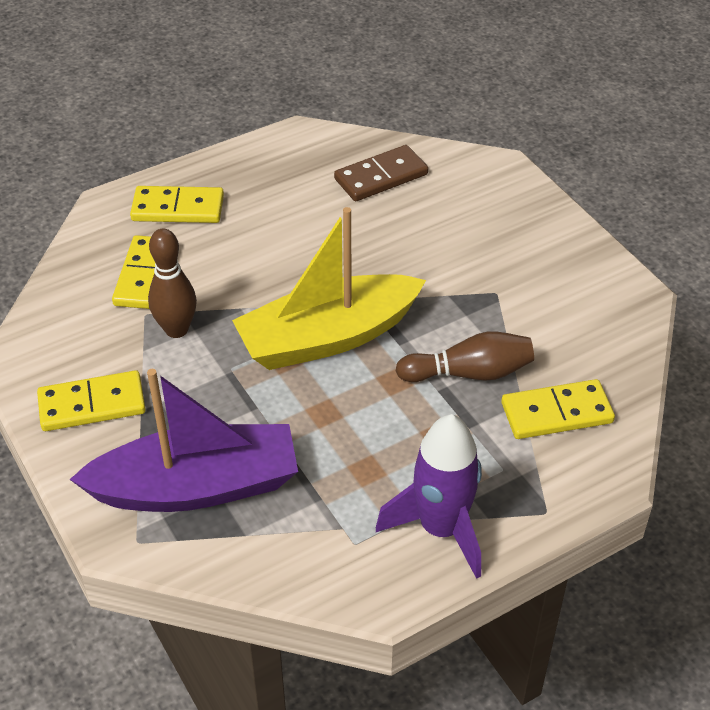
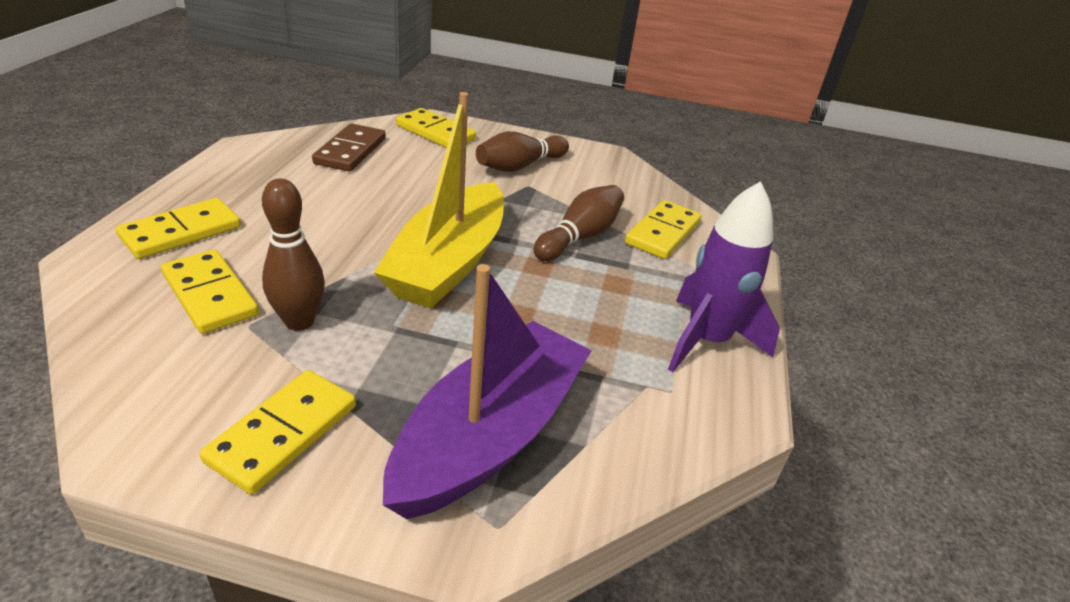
camera: 50 degrees left, 10 degrees down
none -> yellow domino [396,108,476,148]
none -> brown bowling pin [476,131,569,172]

